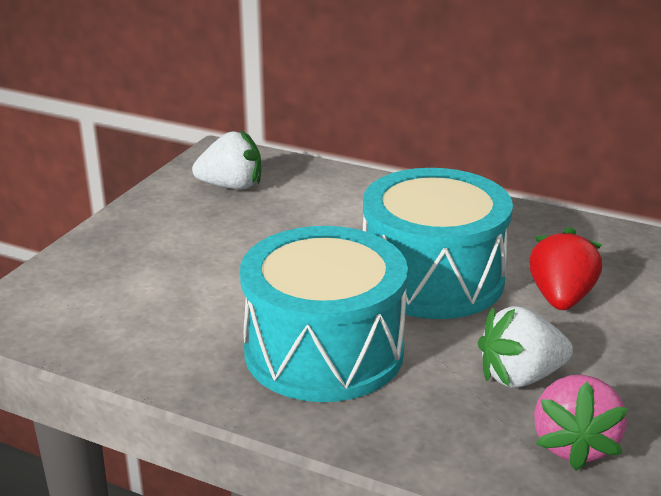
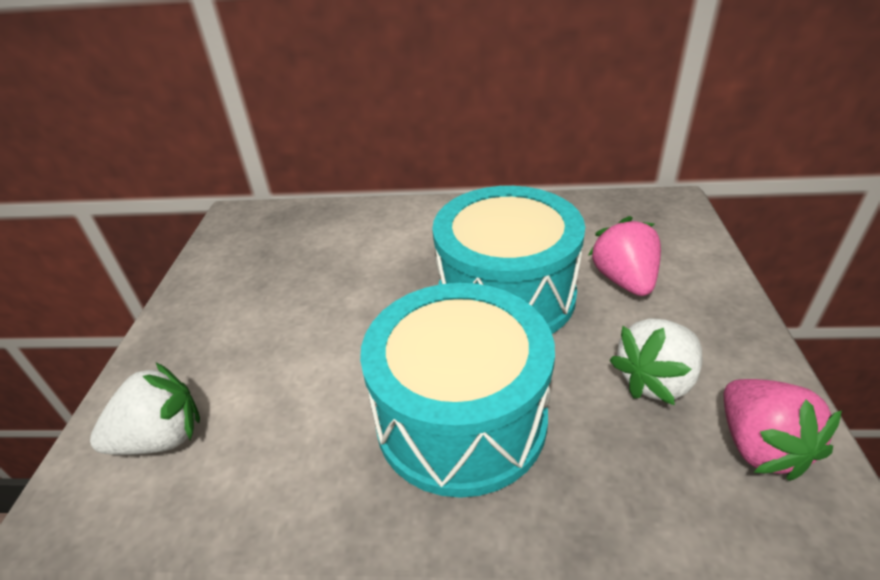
camera: 20 degrees left, 10 degrees up
white strawberry [192,129,261,189] -> white strawberry moved to [90,363,200,455]
red strawberry [529,227,602,310] -> pink strawberry [589,216,661,296]

